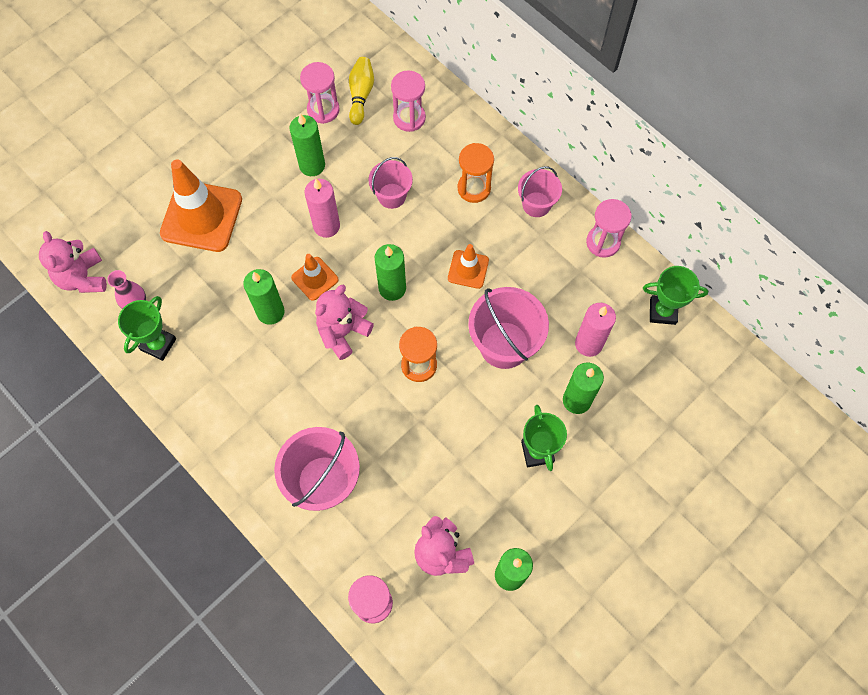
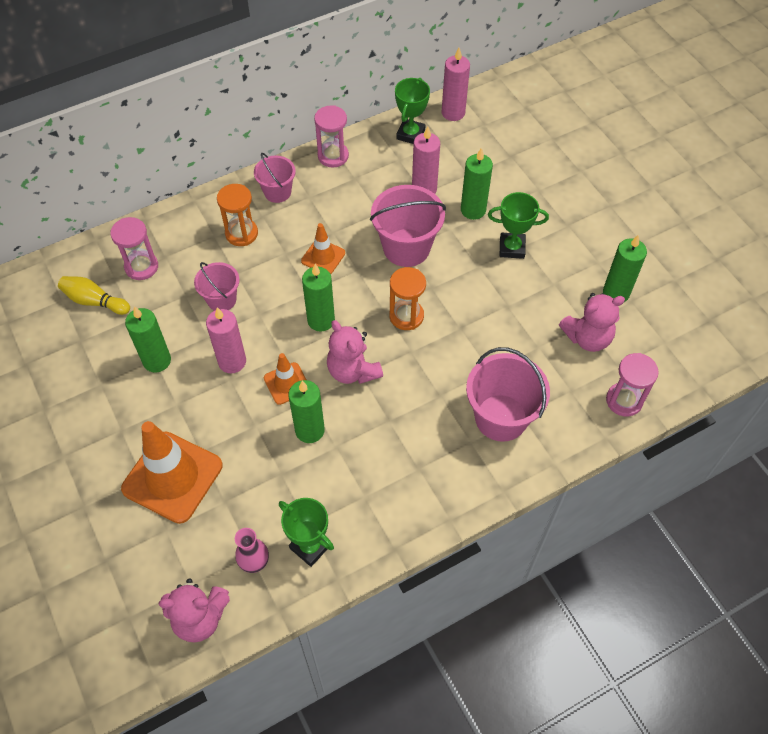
camera: 75 degrees left, 10 degrees down
pink hourglass [300,62,340,124] -> none
none -> pink candle [442,48,470,121]

